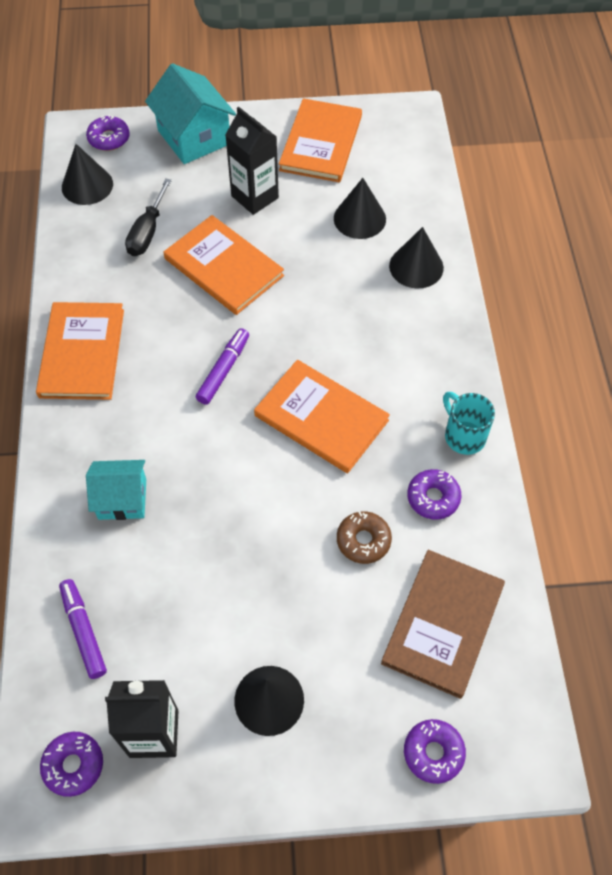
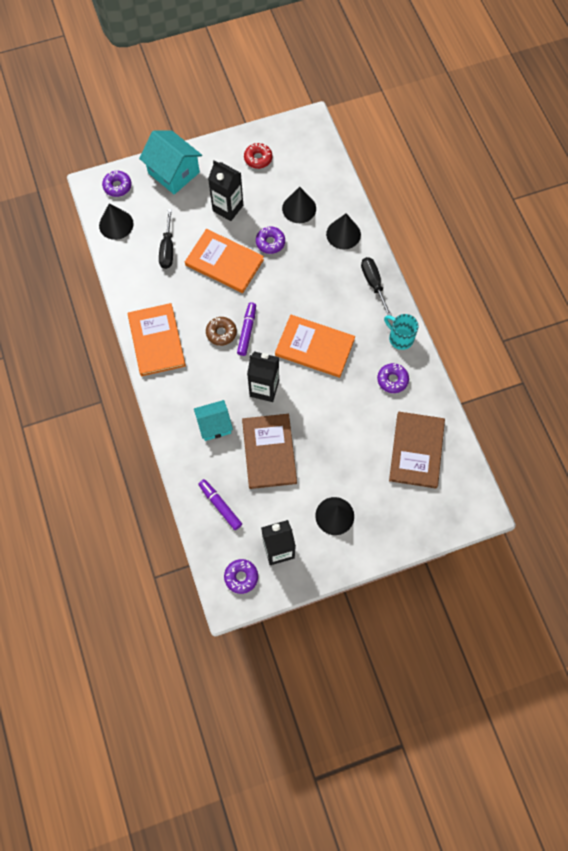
camera: 15 degrees left, 10 degrees up
orange book [279,98,362,182] -> red donut [244,143,272,169]
brown donut [337,511,392,564] -> brown donut moved to [206,317,237,346]
purple donut [404,719,466,784] -> purple donut moved to [256,227,285,254]
none -> brown book [242,414,297,489]
none -> black carton [247,351,279,402]
none -> black screwdriver [361,257,392,316]

